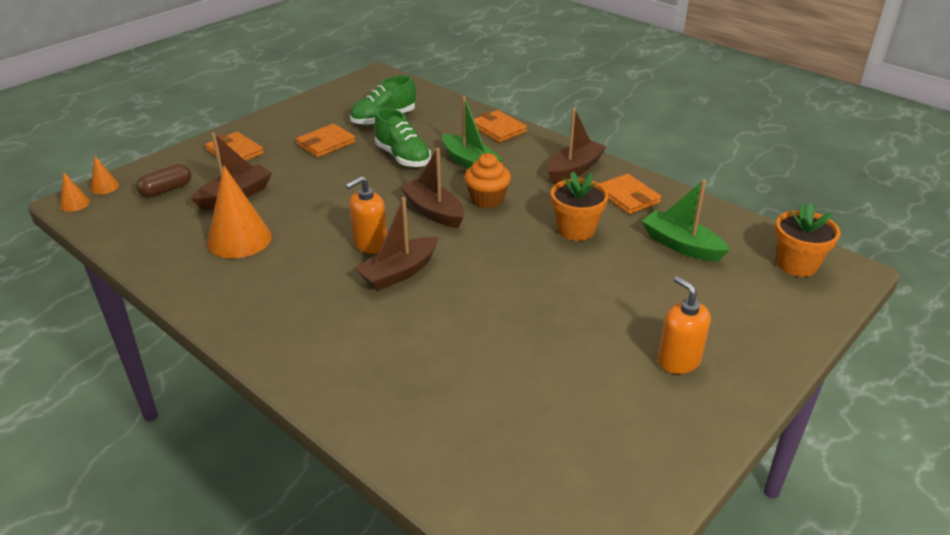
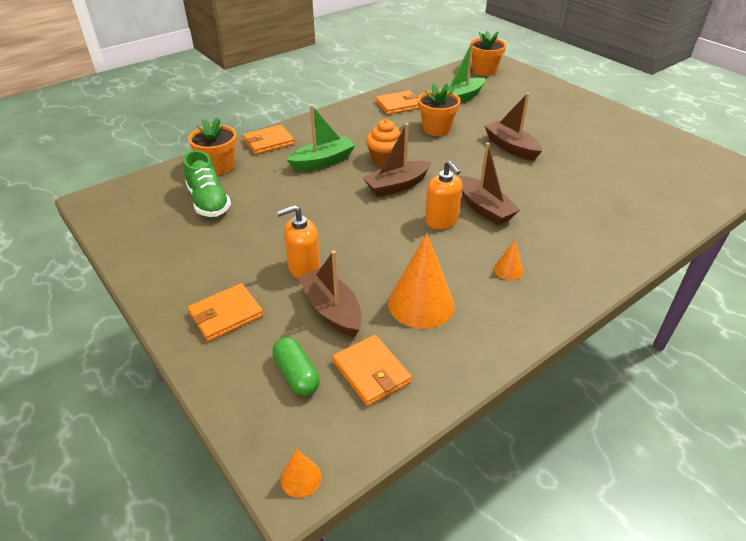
camera: 80 degrees left, 5 degrees up
orange cone [91,156,119,194] -> orange cone moved to [494,240,523,280]
brown capsule [136,164,191,197] -> green capsule [272,337,320,396]
orange wallet [296,124,356,157] -> orange wallet moved to [332,335,412,406]
green shoe [374,108,431,167] -> none
brown boat [547,108,606,183] -> brown boat moved to [484,93,542,160]
orange soap dispenser [658,276,711,374] -> orange soap dispenser moved to [277,205,320,279]
none -> orange flower pot [188,117,237,175]

